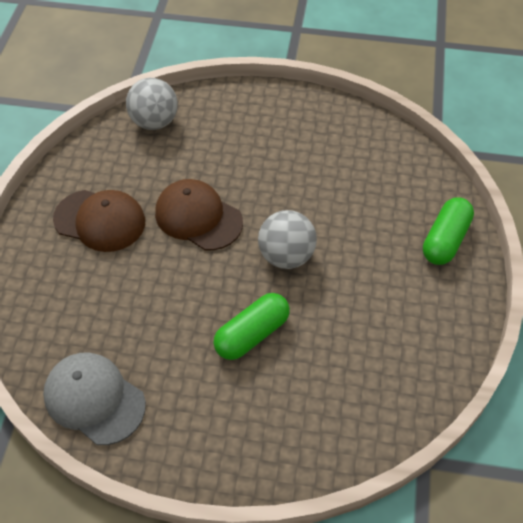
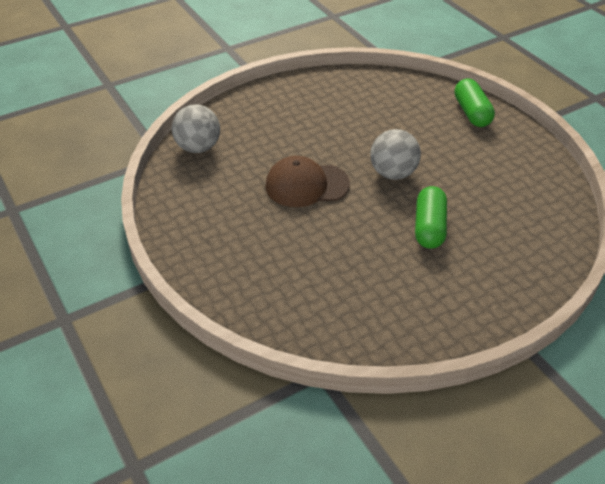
camera: 40 degrees left, 10 degrees down
grey cap [43,353,146,445] -> none
brown cap [53,190,145,252] -> none

